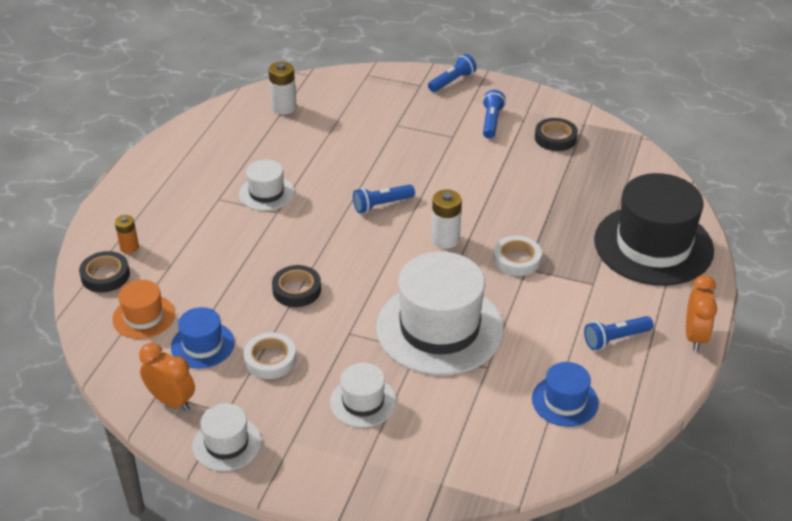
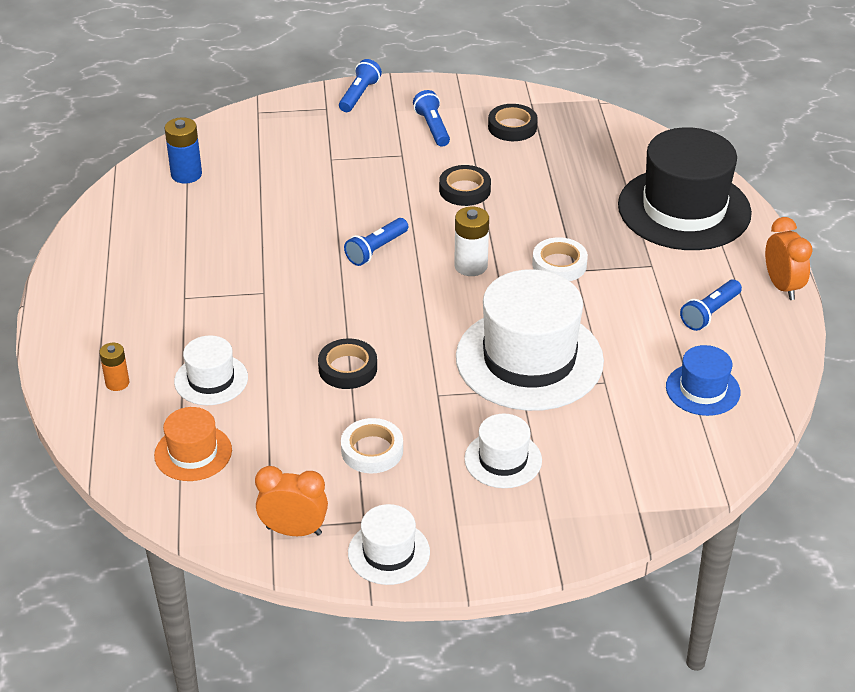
camera: 25 degrees left, 0 degrees up
black tape [79,251,130,293] -> black tape moved to [439,165,491,206]
blue hat [171,307,235,368] -> none
white hat [239,159,294,211] -> white hat moved to [174,335,248,405]
white battery [268,62,297,115] -> blue battery [165,117,202,184]

